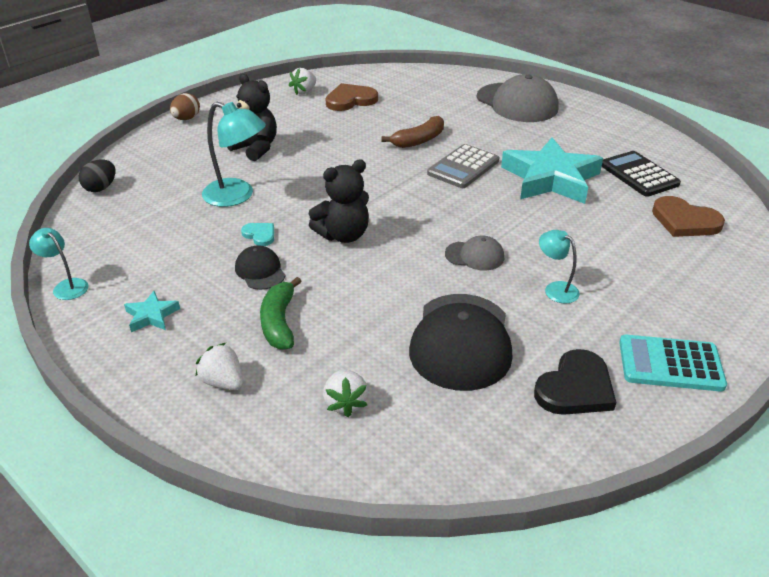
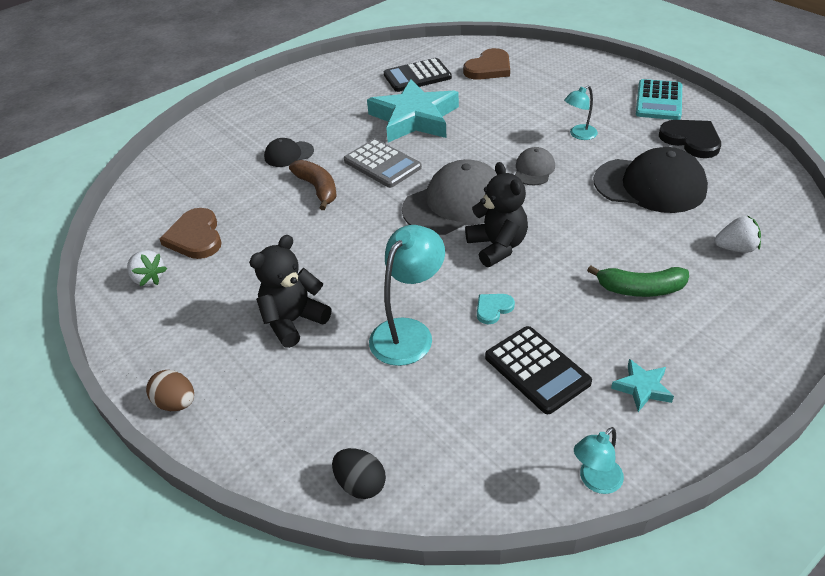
camera: 80 degrees left, 5 degrees up
white strawberry [196,343,244,390] -> none
black cap [235,245,285,290] -> black cap moved to [264,138,314,167]
grey cap [477,74,559,122] -> grey cap moved to [402,159,497,235]
none -> black calculator [485,326,592,414]

